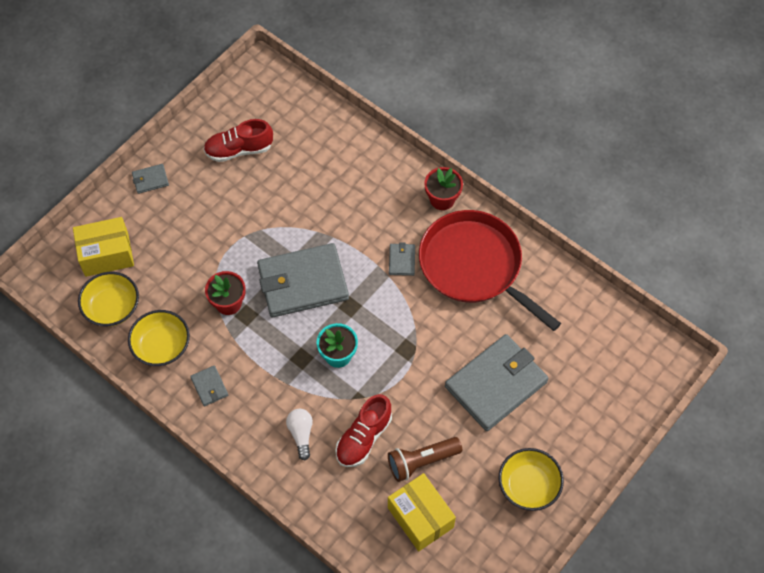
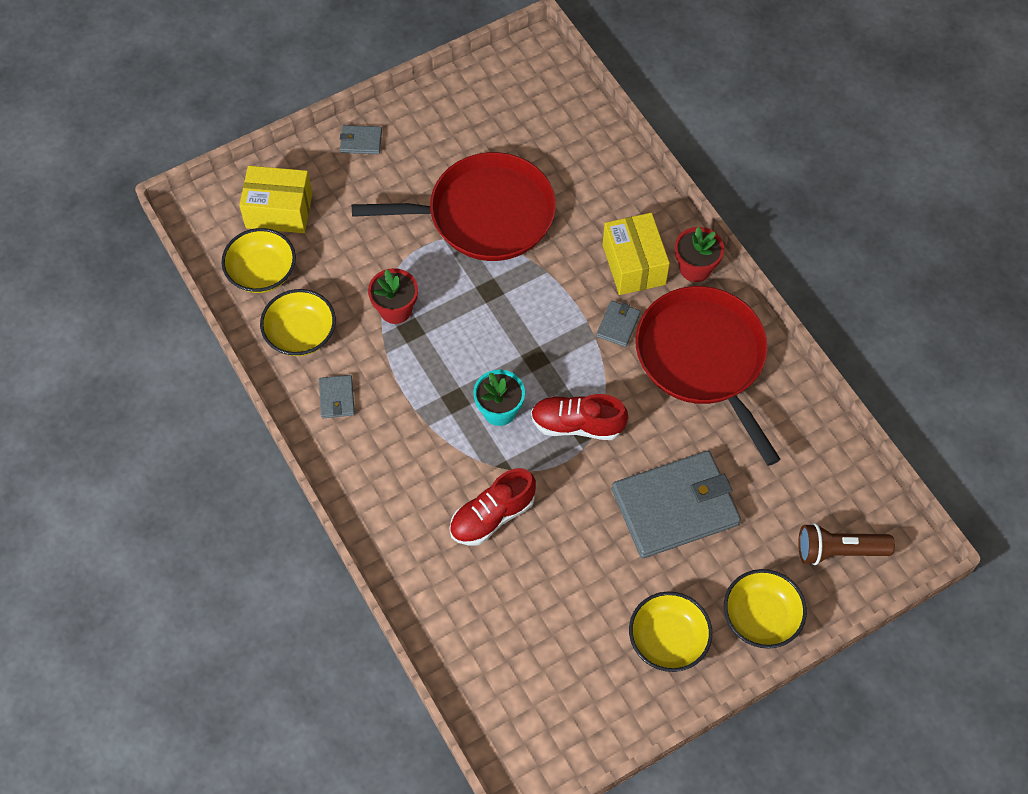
camera: 20 degrees right, 0 degrees up
red shoe [204,119,273,162] -> red shoe moved to [531,394,628,440]
grey wallet [257,243,349,317] -> none
white light bulb [286,409,313,460] -> none
brown flashlight [388,437,462,482] -> brown flashlight moved to [798,523,895,565]
yellow box [388,473,456,551] -> yellow box moved to [603,213,670,295]
none -> red pan [352,152,556,261]
none -> yellow bowl [724,569,807,649]

